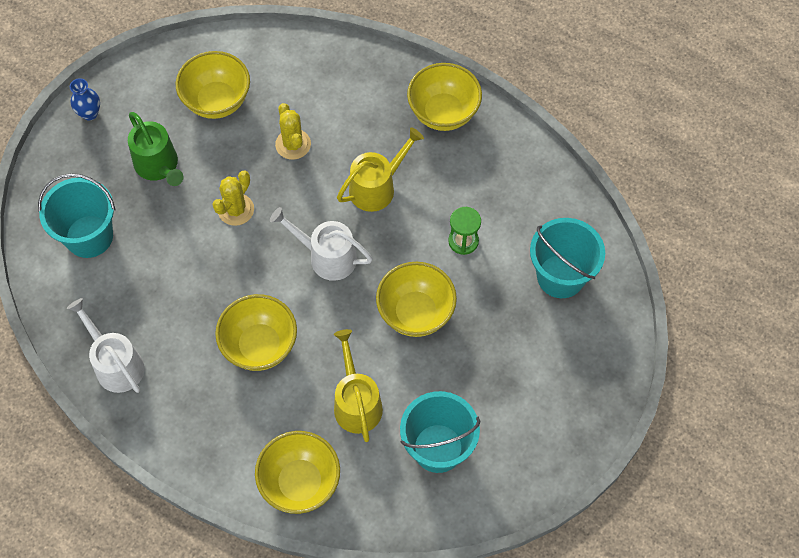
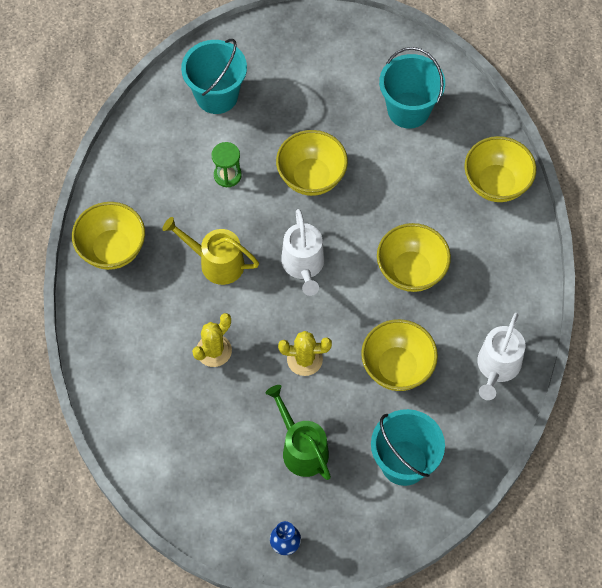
camera: 120 degrees left, 0 degrees up
green watering can [128,112,184,186] -> green watering can turned 60 degrees counterclockwise [265,385,331,480]
yellow bowl [176,51,250,119] -> yellow bowl moved to [361,319,438,391]
yellow watering can [334,329,383,442] -> none

